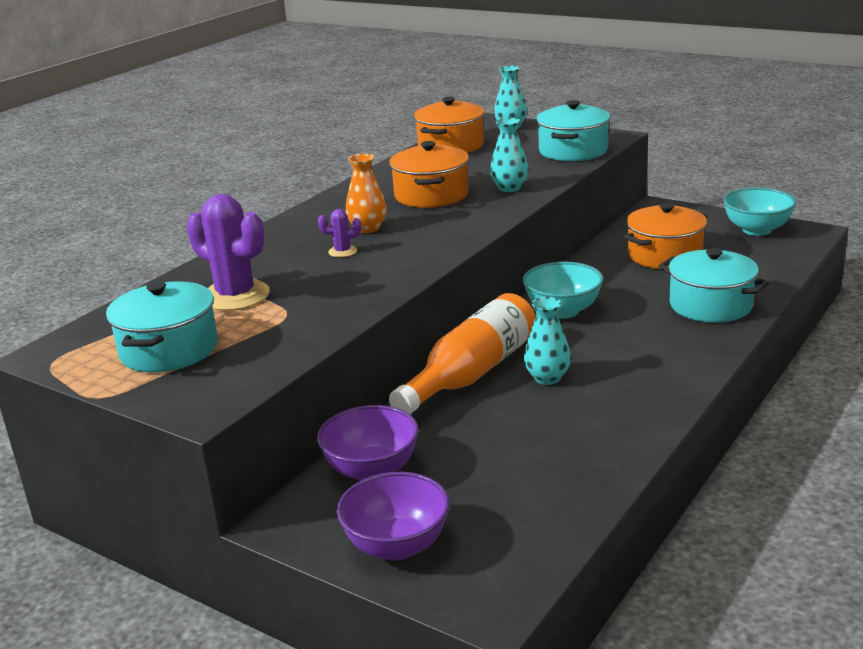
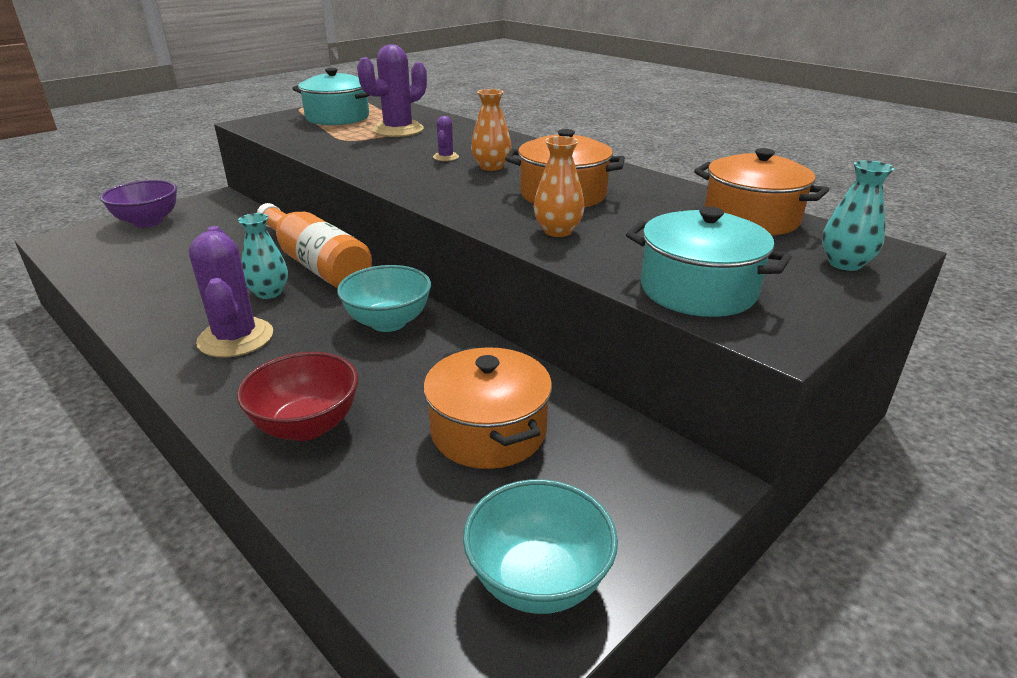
camera: 100 degrees right, 5 degrees up
purple bowl [317,405,419,481] -> none
turquoise vase [490,118,529,192] -> orange vase [534,136,585,237]
turquoise pot [659,248,769,323] -> red bowl [237,352,358,441]
none -> purple cactus [189,226,273,358]

